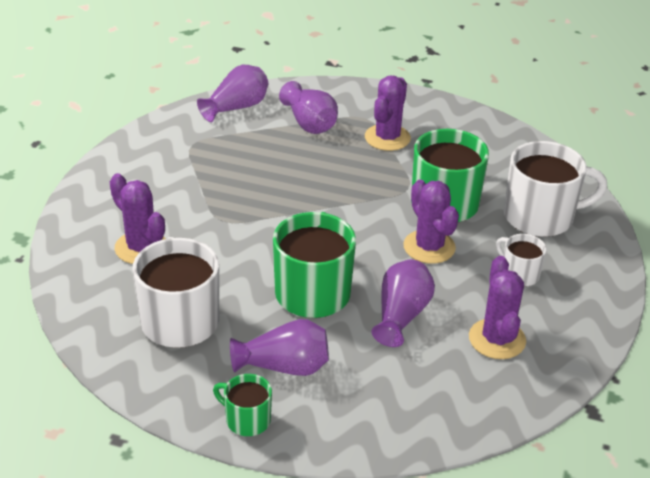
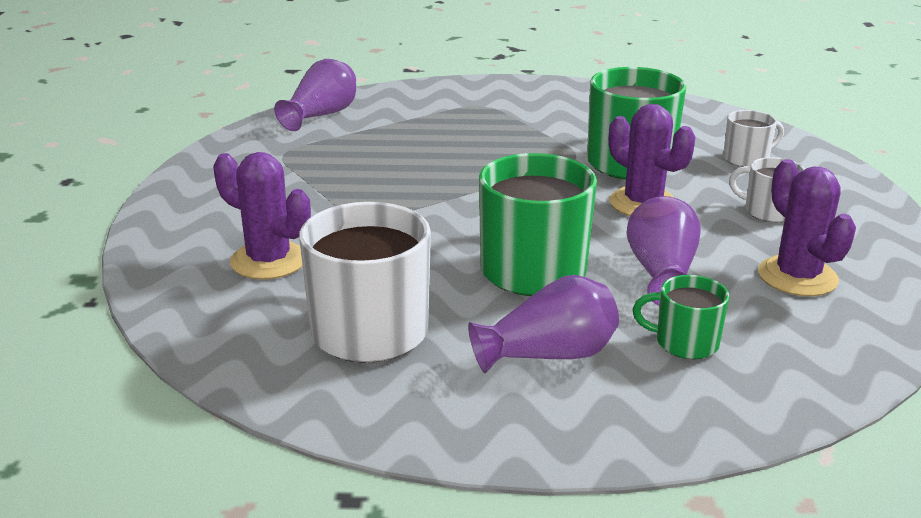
camera: 15 degrees left, 10 degrees down
green mug [213,374,272,436] -> green mug moved to [633,275,729,359]
purple vase [279,81,338,134] -> none
purple cactus [365,76,411,151] -> none
white mug [504,141,607,237] -> white mug [723,110,784,167], size x0.52

